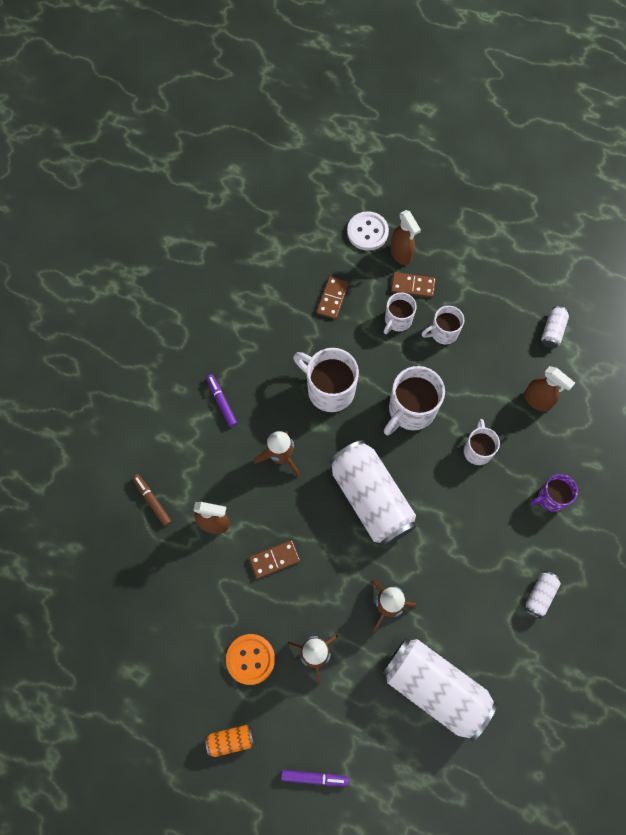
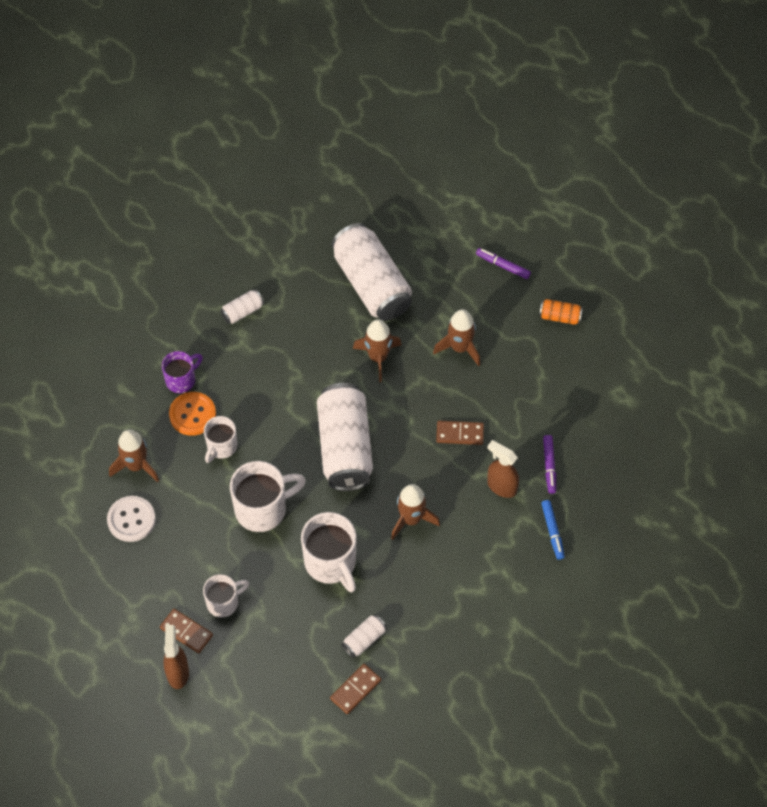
camera: 155 degrees left, 10 degrees down
brown marker [132,474,172,526] -> blue marker [541,500,565,560]
purple marker [206,374,237,427] -> purple marker moved to [543,435,556,494]
orange button [226,634,275,685] -> orange button moved to [169,392,216,436]
brown domino [317,276,349,319] -> brown domino moved to [330,664,381,714]
white button [347,211,389,251] -> white button moved to [107,496,156,542]
white mug [421,306,464,344] -> none
brown spray bottle [524,366,575,412] -> brown rocket [109,429,159,482]
purple mug [530,474,578,512] -> purple mug turned 45 degrees counterclockwise [162,351,203,393]
white can [541,306,569,348] -> white can moved to [342,615,387,658]

